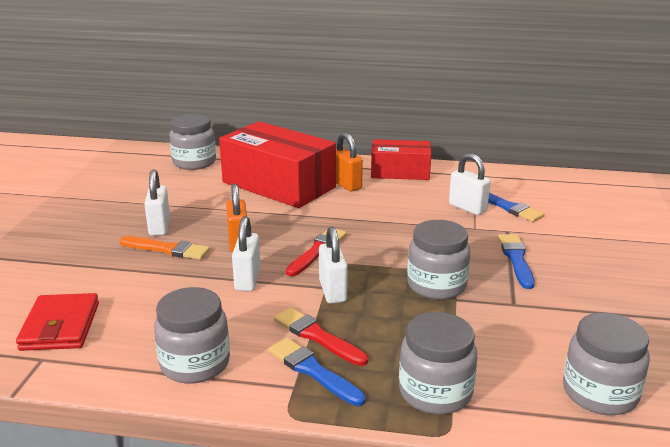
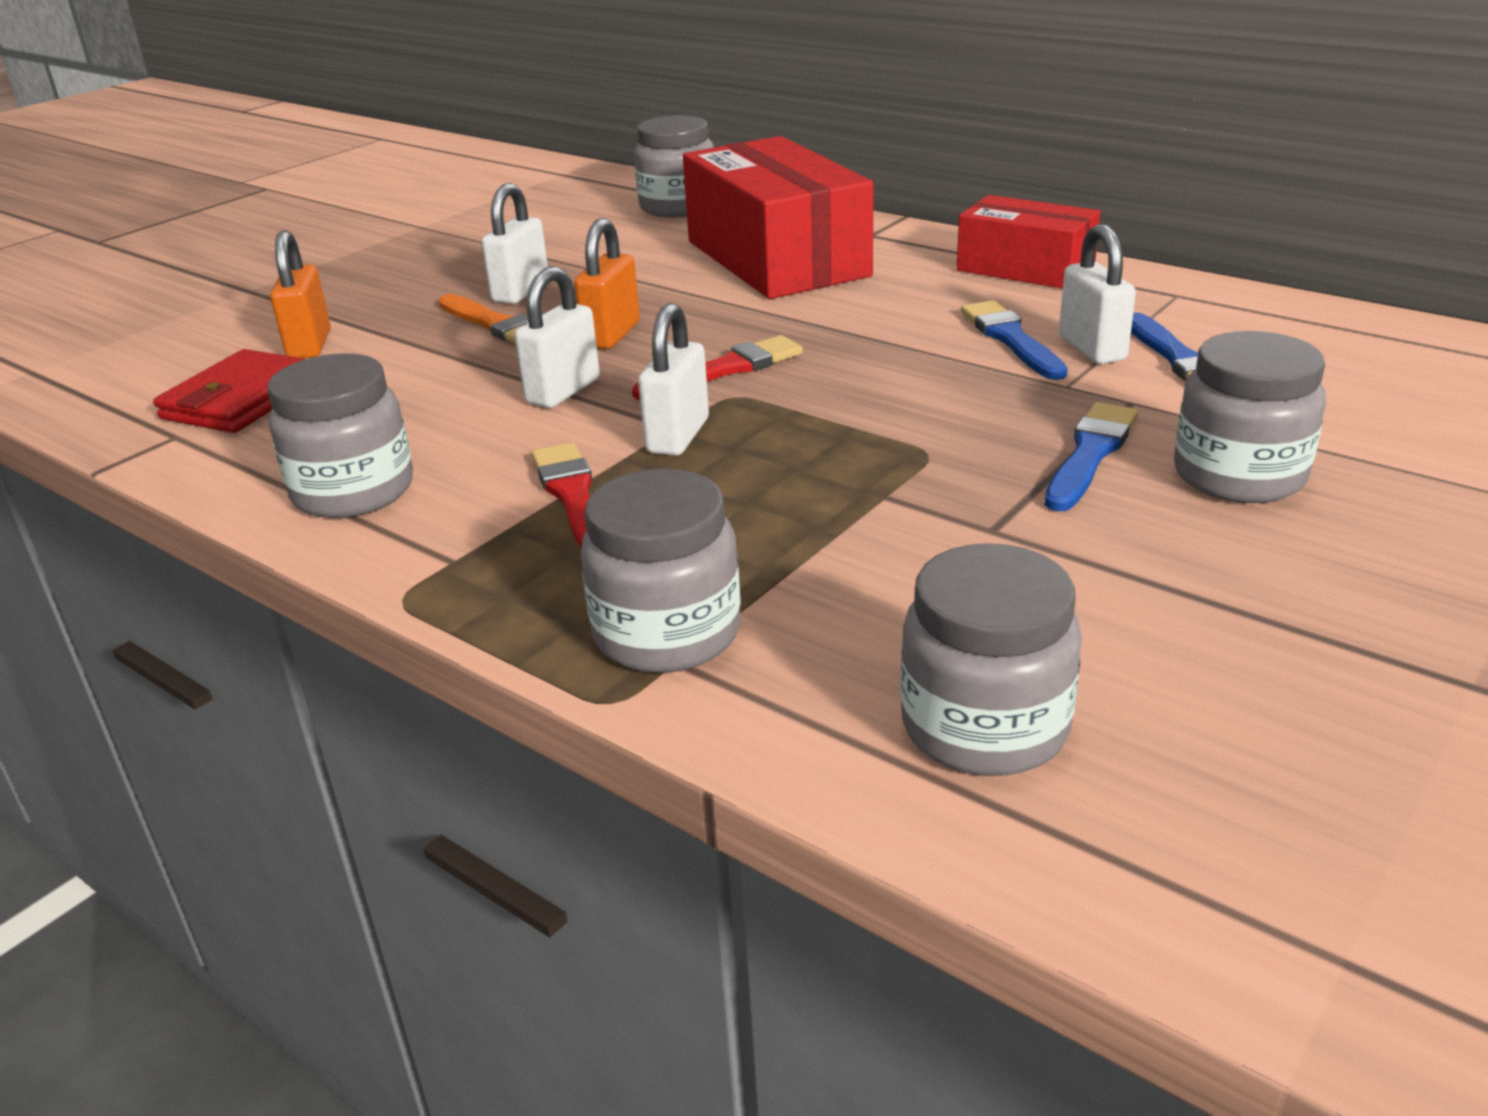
camera: 30 degrees right, 5 degrees up
blue brush [268,338,366,406] -> blue brush moved to [961,300,1068,380]
orange padlock [336,133,363,191] -> orange padlock moved to [270,230,331,359]
grey jar [407,220,471,300] -> grey jar moved to [1174,331,1326,503]

